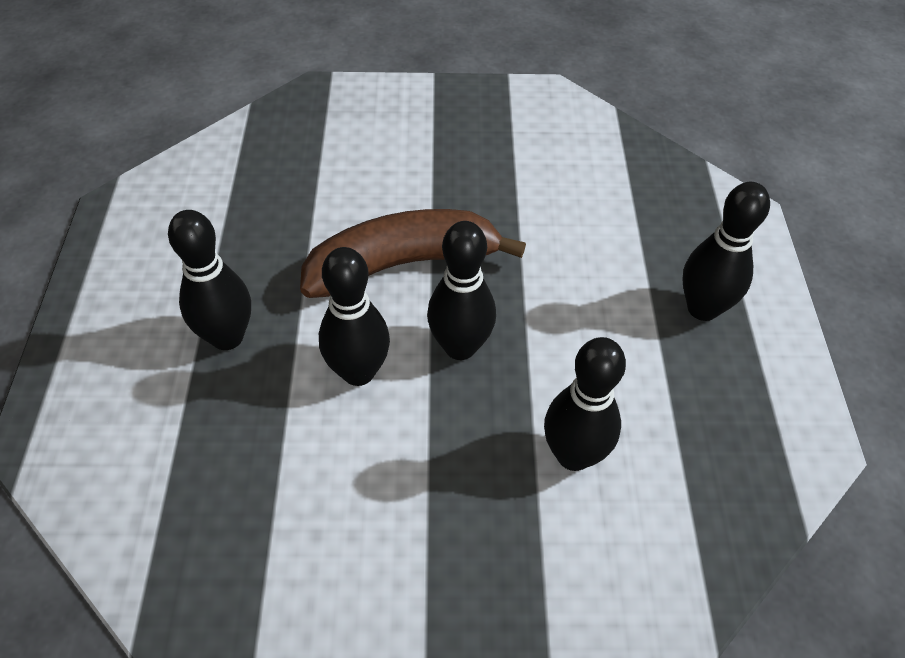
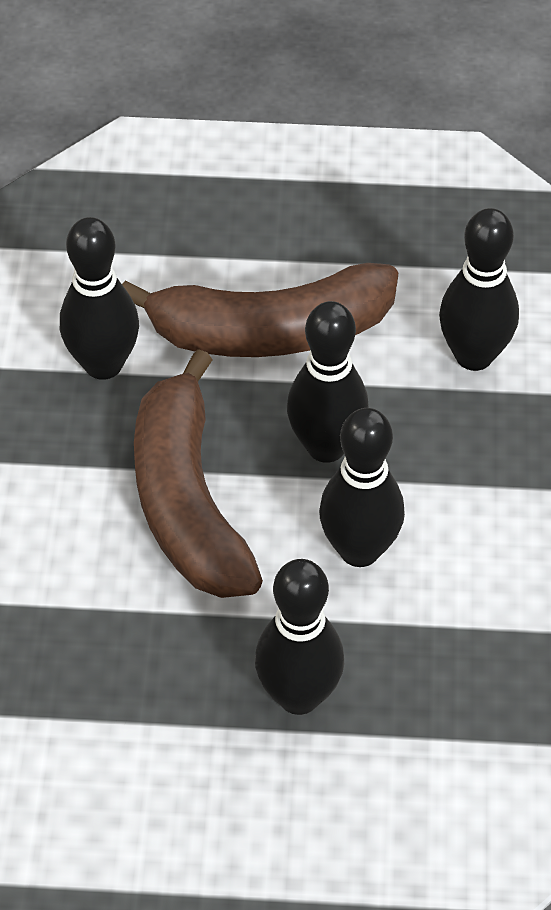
camera: 85 degrees left, 0 degrees up
black bowling pin [683,182,770,321] -> black bowling pin moved to [60,217,139,380]
none -> brown banana [122,263,398,357]

